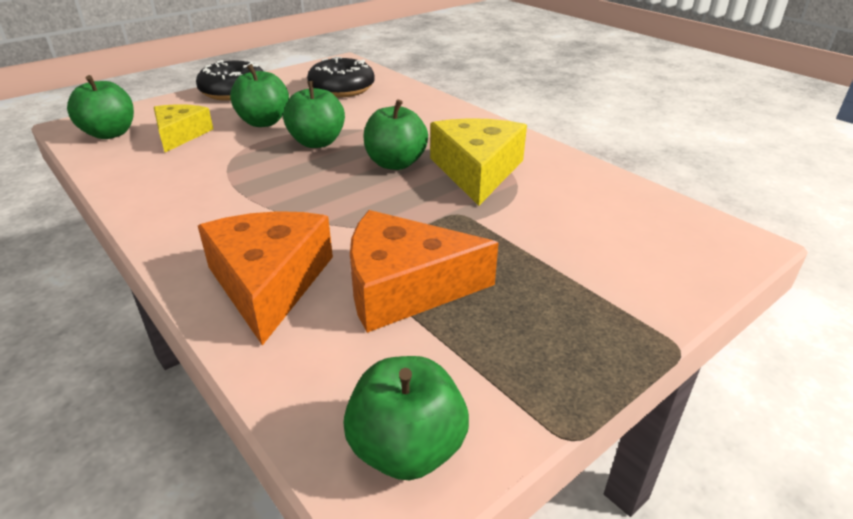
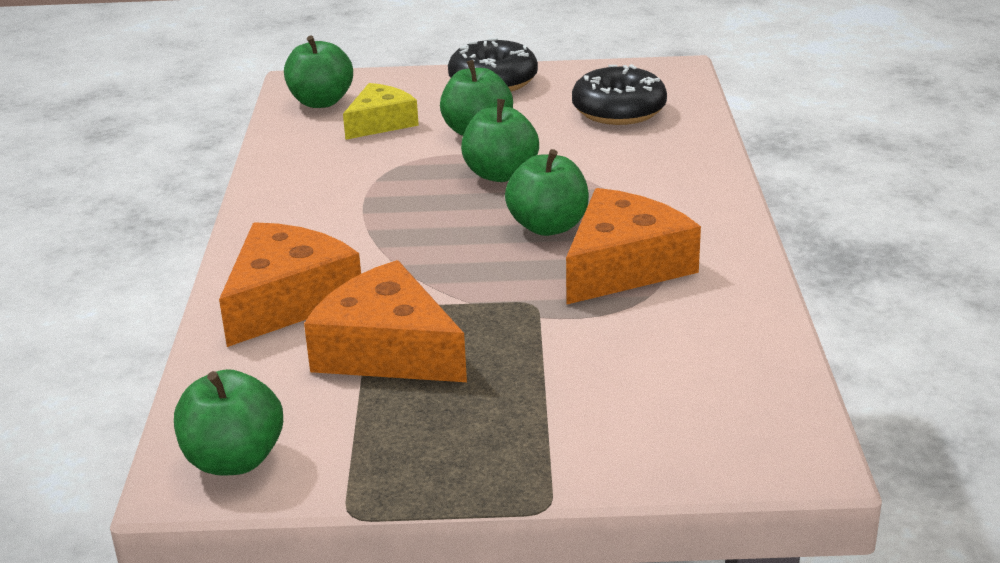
camera: 40 degrees right, 5 degrees down
yellow cheese [430,118,527,206] -> orange cheese [566,188,701,304]

